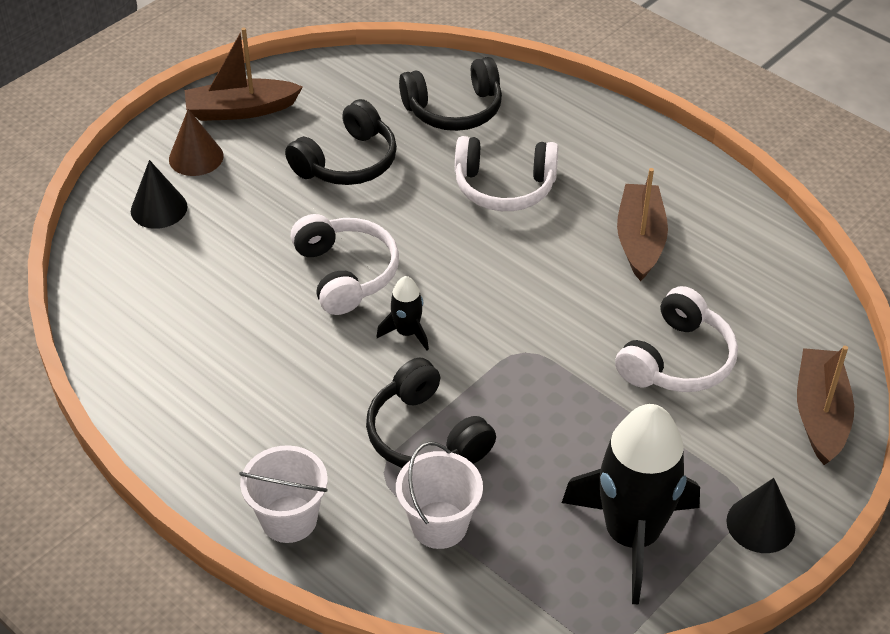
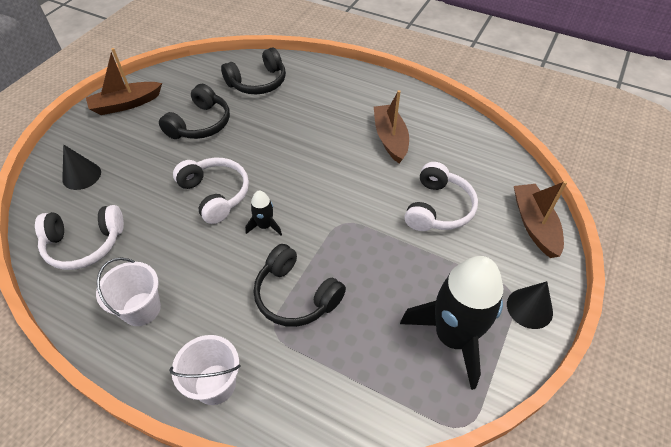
camera: 15 degrees left, 5 degrees up
brown cone [169,109,223,176] -> none
white bucket [396,442,483,549] -> white bucket moved to [96,257,161,326]
white headphones [455,136,559,211] -> white headphones moved to [35,205,124,270]

